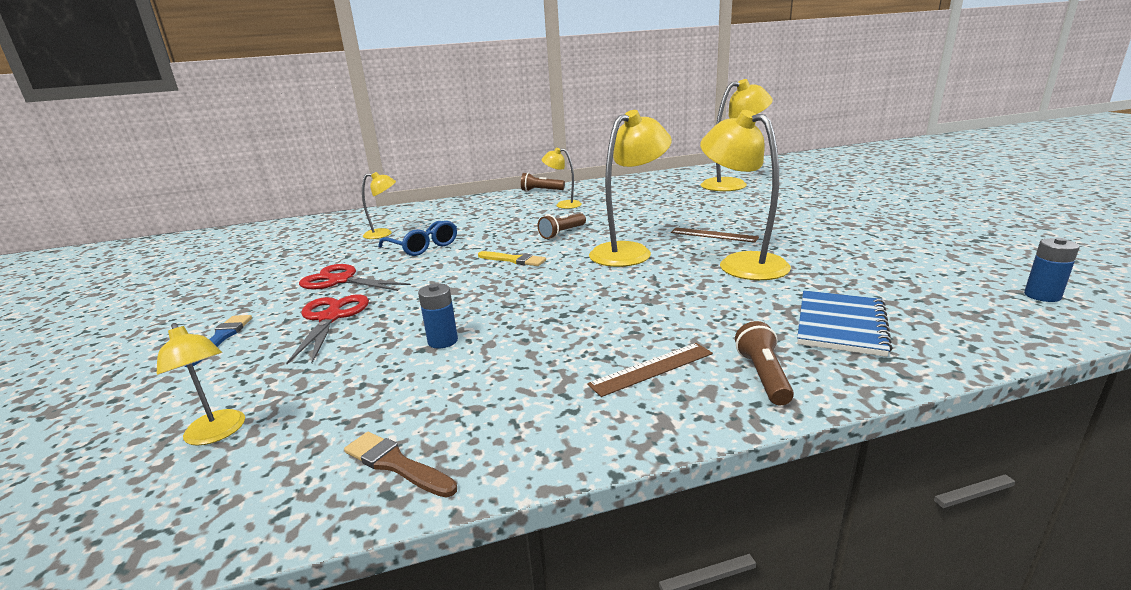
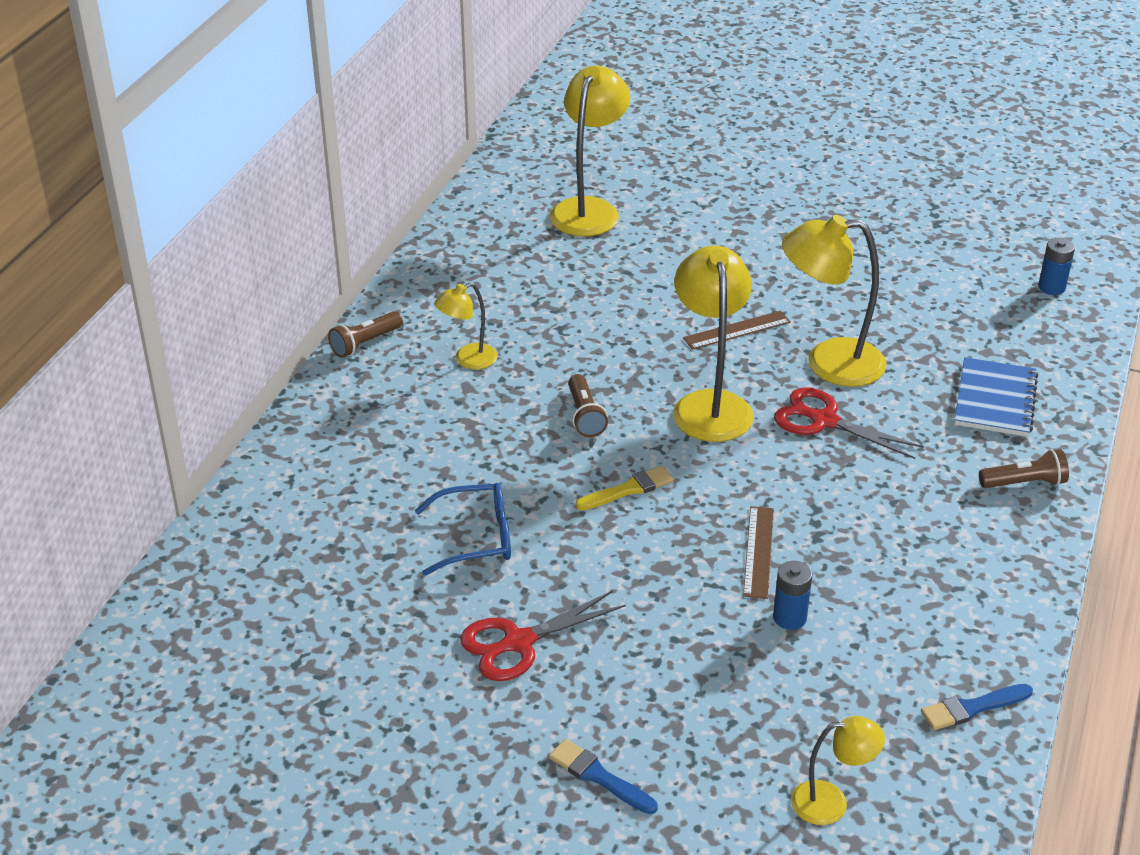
camera: 55 degrees left, 15 degrees up
red scissors [286,294,369,364] -> red scissors moved to [774,387,924,459]
brown brush [344,432,457,498] -> blue brush [921,684,1033,730]
yellow lamp [362,172,396,239] -> none
brown ruler [587,343,713,397] -> brown ruler moved to [743,506,774,599]
brown flashlight [735,321,794,405] -> brown flashlight turned 135 degrees clockwise [979,449,1069,488]
blue notebook [797,291,893,357] -> blue notebook turned 45 degrees clockwise [955,357,1038,437]

